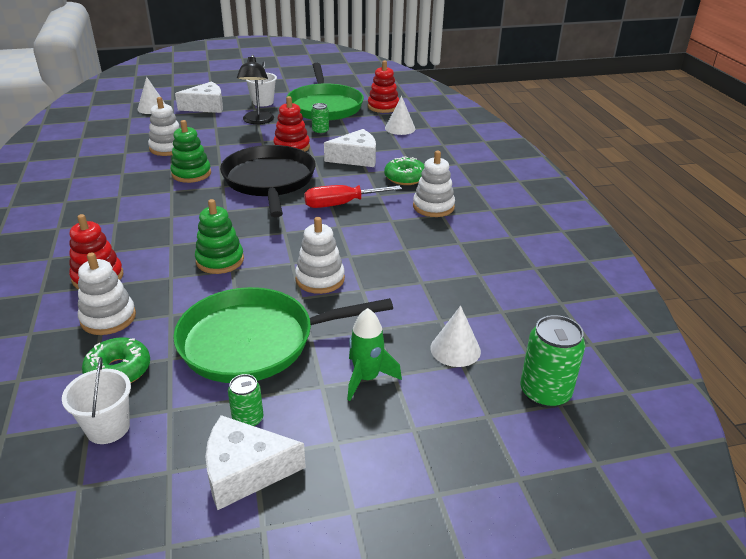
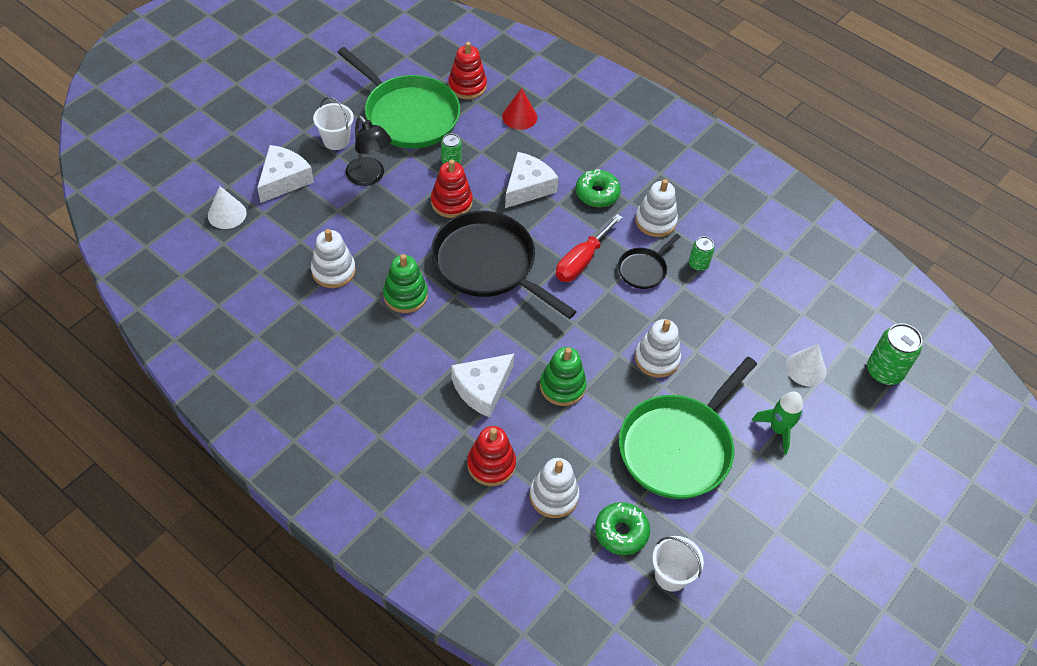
camera: 40 degrees left, 20 degrees up
white cheese [205,415,306,510] -> white cheese moved to [452,354,514,418]
green can [228,374,264,426] -> green can moved to [689,236,715,271]
white cone [385,96,415,135] -> red cone [502,88,537,130]
none -> black pan [618,234,681,289]

